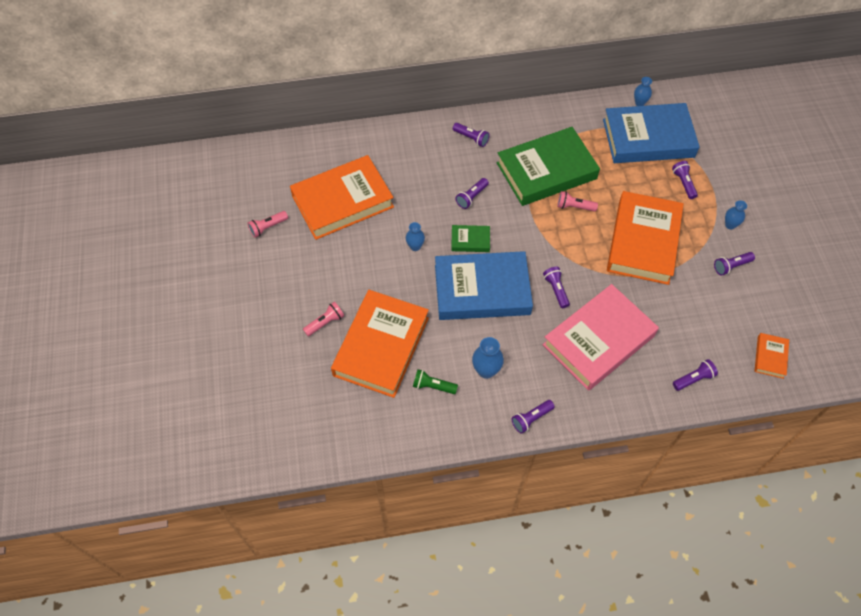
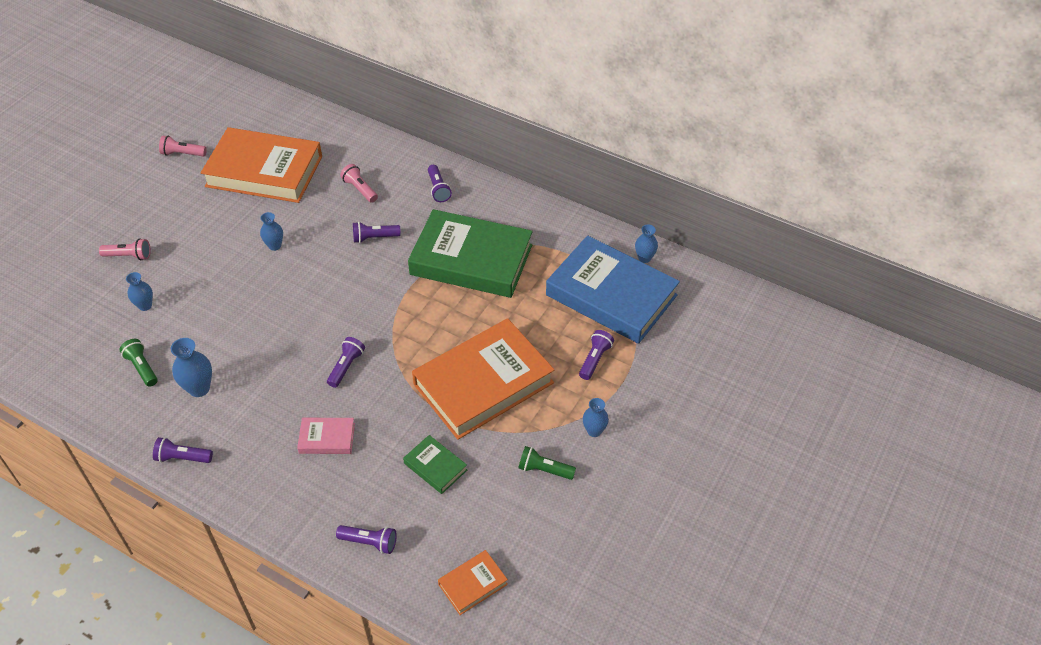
camera: 40 degrees right, 10 degrees down
orange book [331,290,429,398] -> blue vase [126,272,153,311]
blue book [435,251,533,320] -> none
green book [451,225,490,252] -> green book moved to [403,435,467,494]
pink book [543,284,659,391] -> pink book [297,418,355,454], size x0.43
pink flashlight [557,191,598,212] -> pink flashlight moved to [340,164,378,203]
purple flashlight [714,252,755,276] -> green flashlight [518,446,576,480]

